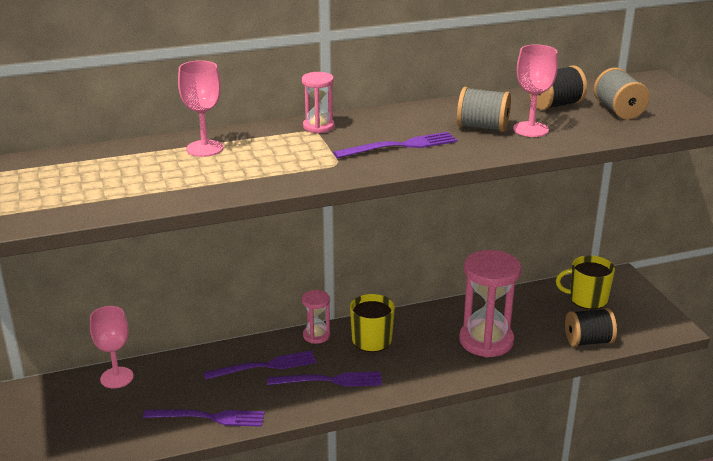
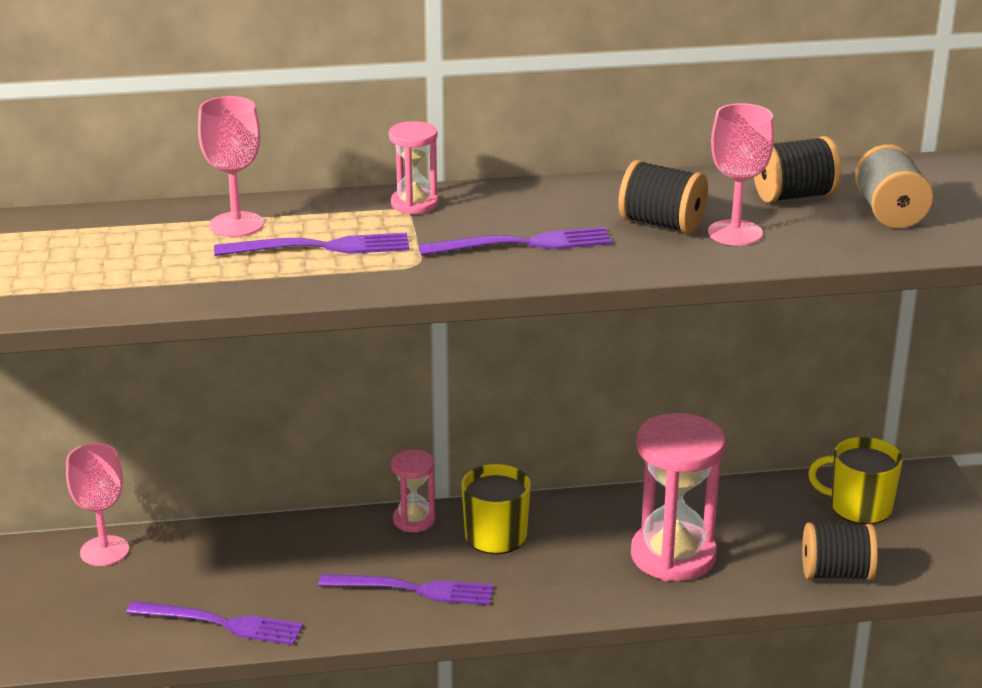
camera: 10 degrees right, 0 degrees up
purple fork [203,351,316,380] -> purple fork moved to [214,233,410,256]
grey spool [457,87,511,132] -> black spool [618,160,708,234]

